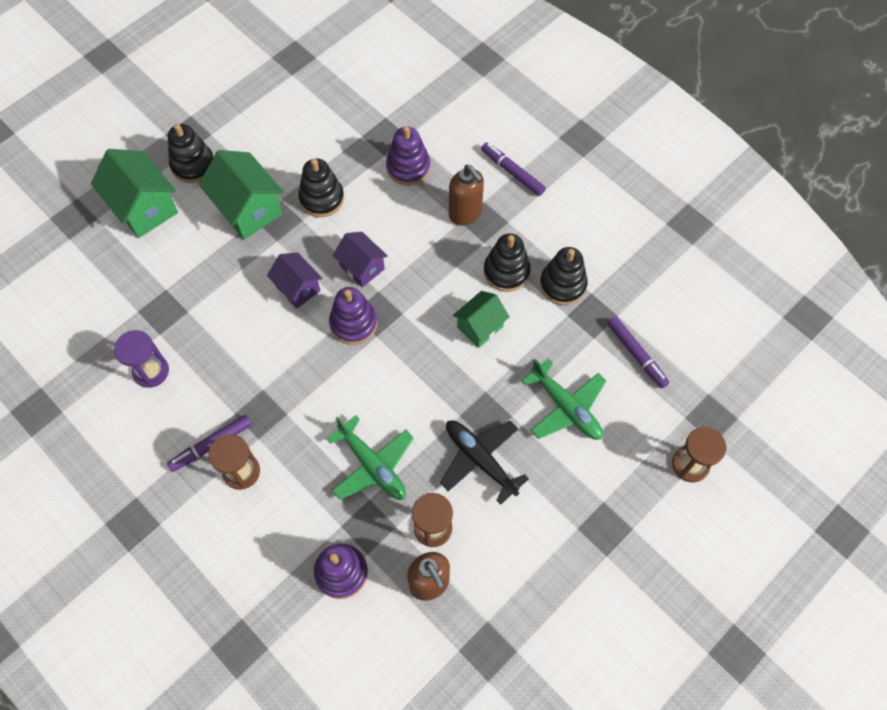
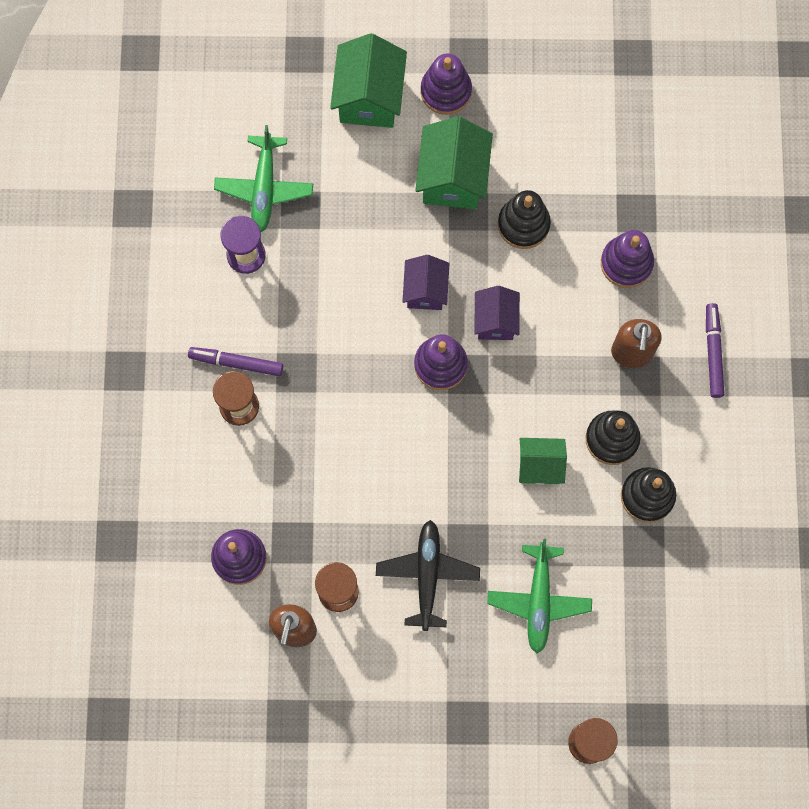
camera: 45 degrees right, 10 degrees up
black stacking toy [168,123,214,183] -> purple stacking toy [421,53,472,115]
green plane [326,415,414,500] -> green plane moved to [214,125,313,232]
purple marker [607,317,669,388] -> none

